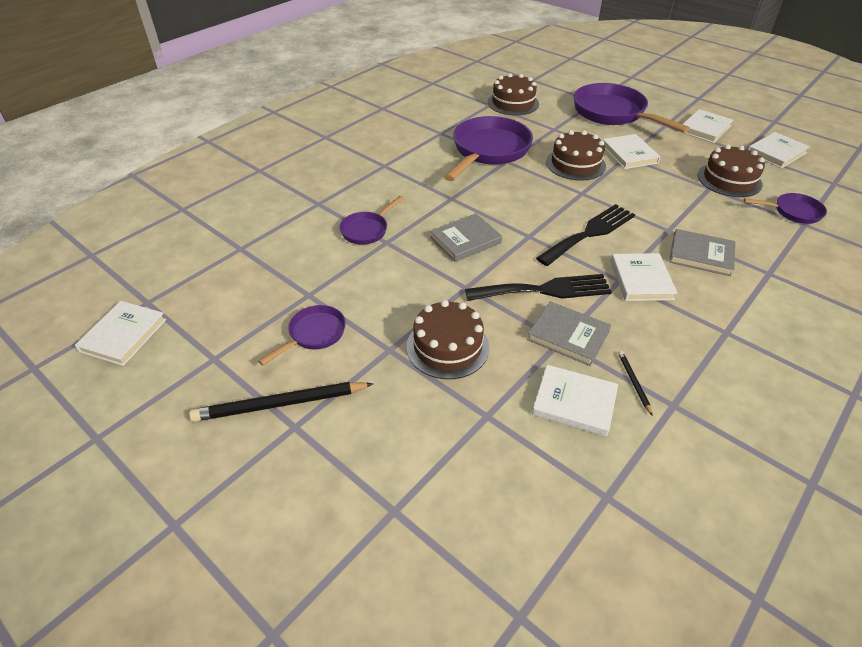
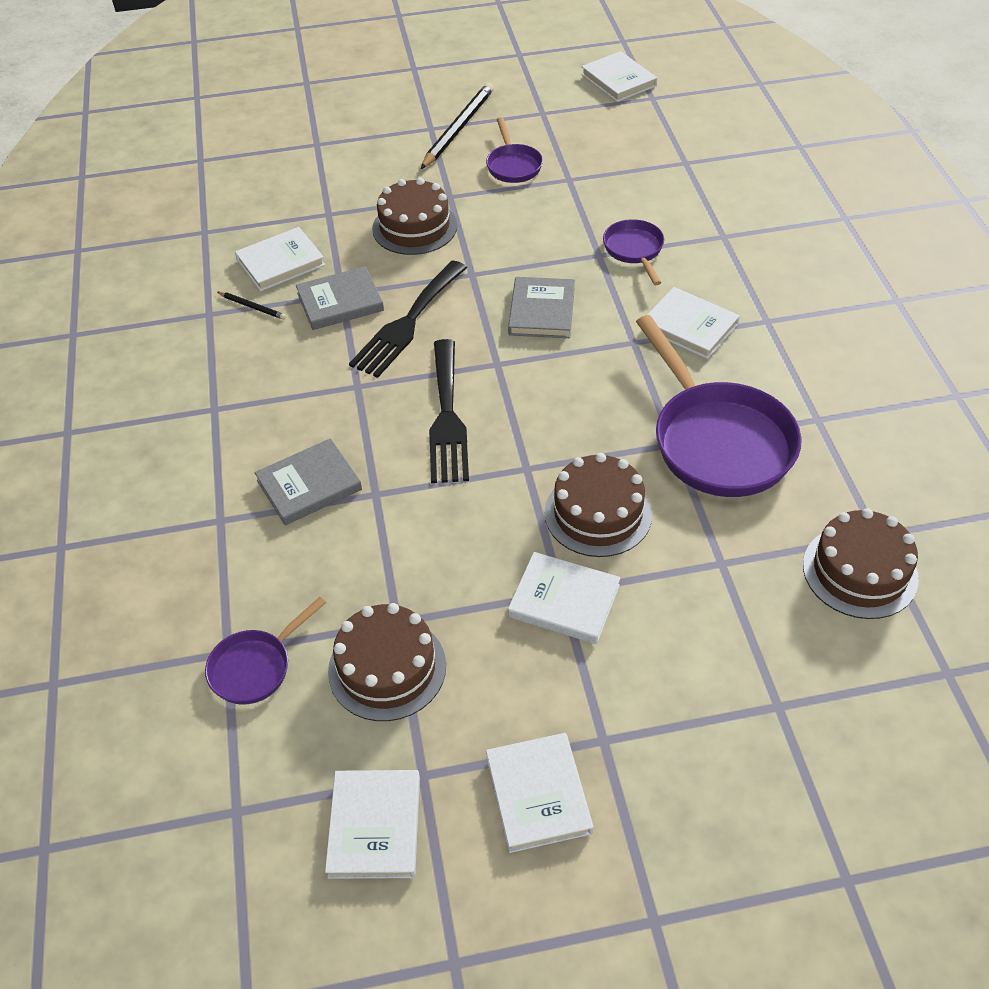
camera: 130 degrees right, 5 degrees up
purple pan [574,83,690,133] -> none
white book [611,253,678,301] -> white book moved to [647,287,740,359]

